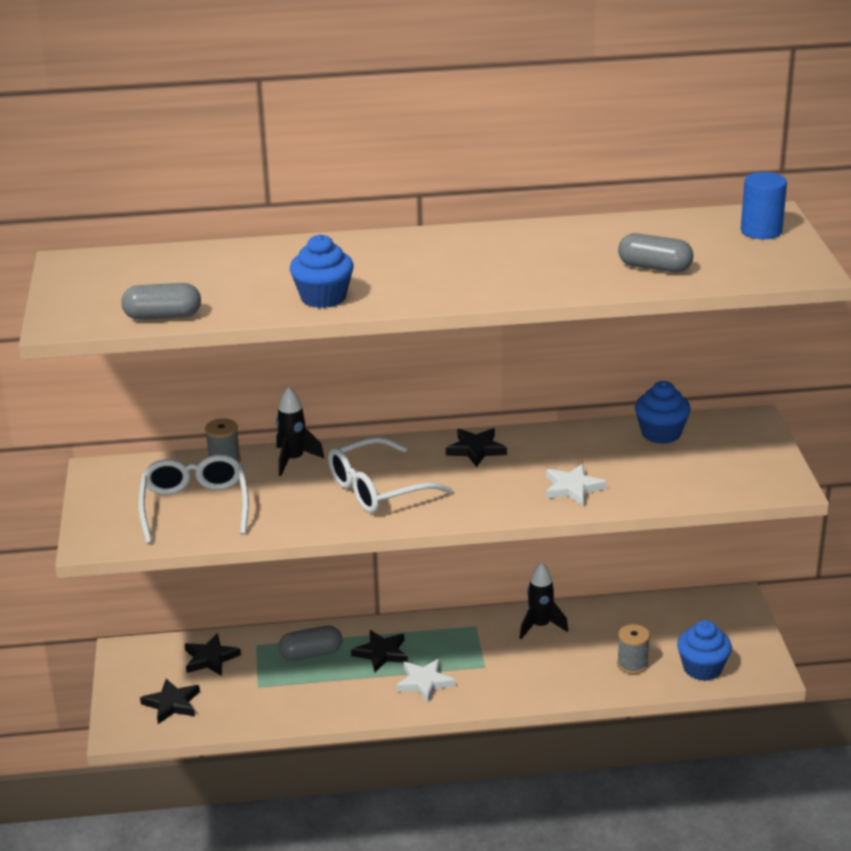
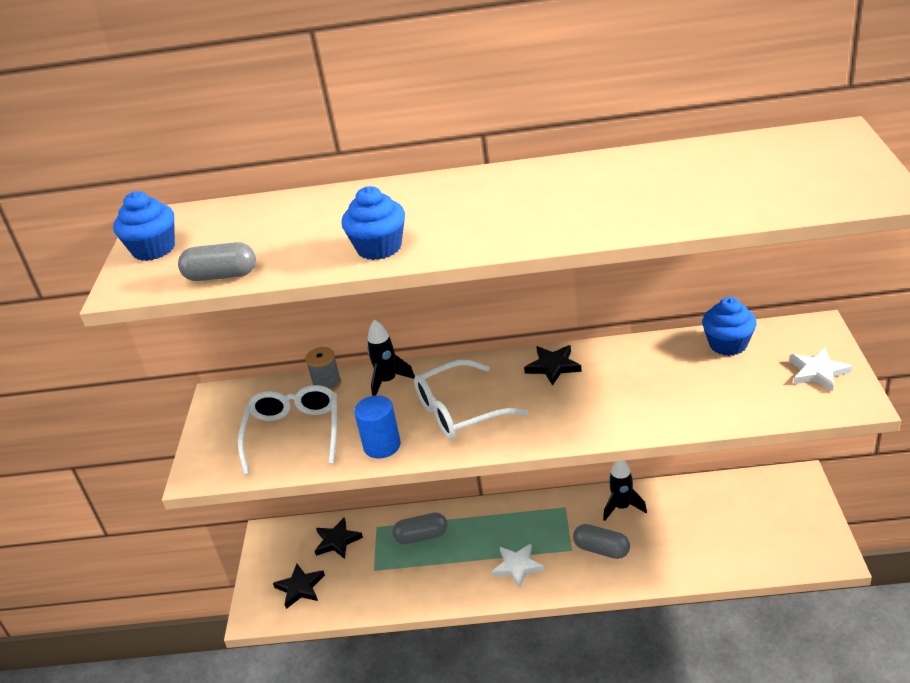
camera: 10 degrees right, 5 degrees up
black star [351,630,408,673] -> none
white star [546,464,607,506] -> white star moved to [790,348,852,392]
grey spool [617,624,650,674] -> none
grey capsule [618,233,693,273] -> grey capsule moved to [573,524,630,559]
blue cupcake [677,620,732,681] -> blue cupcake moved to [113,191,175,261]
blue cylinder [741,172,787,239] -> blue cylinder moved to [354,395,401,458]

